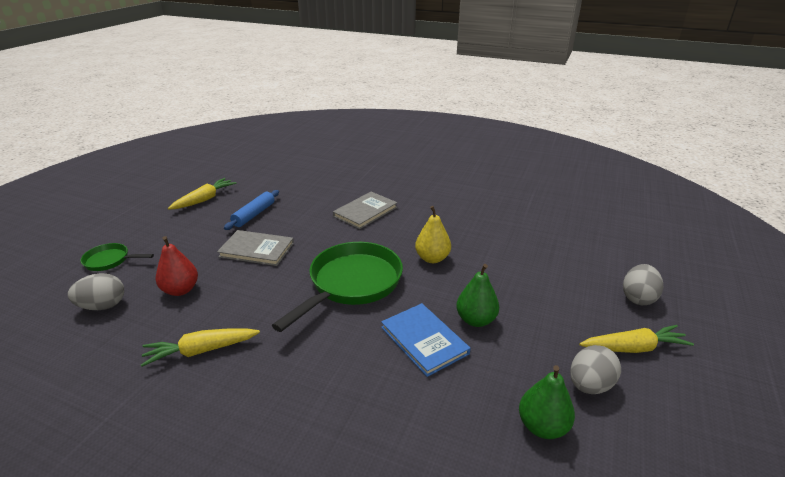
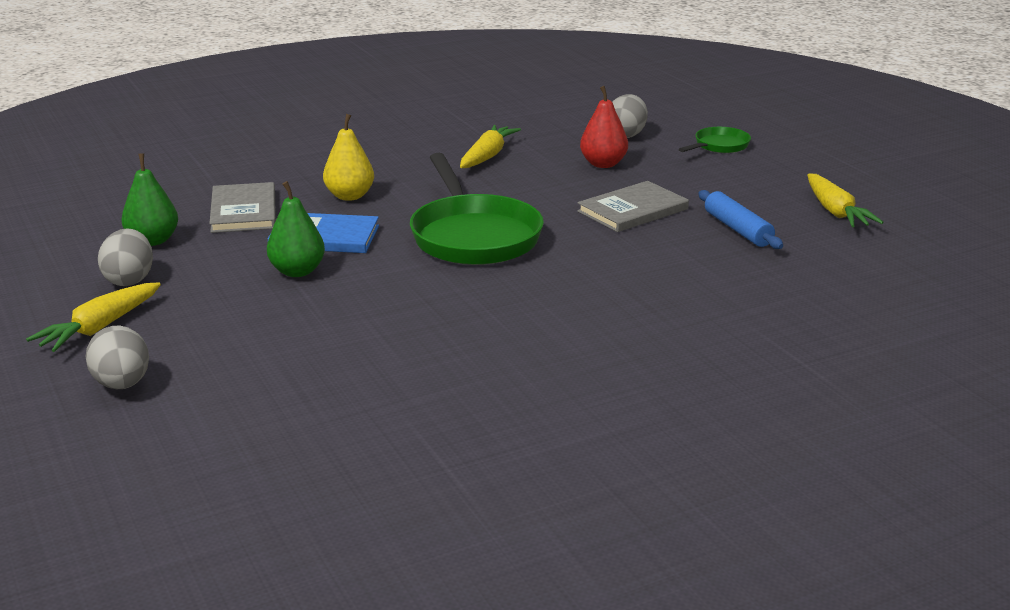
camera: 130 degrees right, 5 degrees down
grey book [333,192,397,229] -> grey book moved to [209,182,276,233]
yellow pear [415,206,451,263] -> yellow pear moved to [323,114,374,201]

